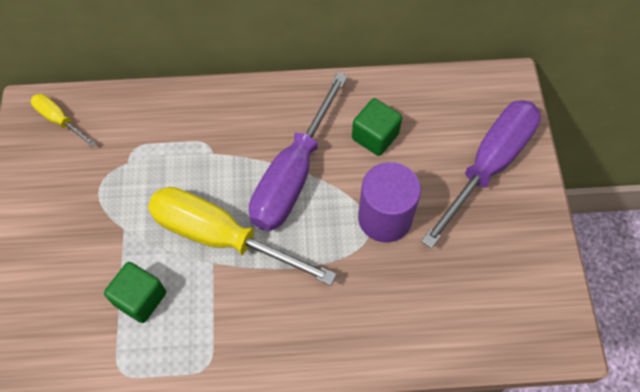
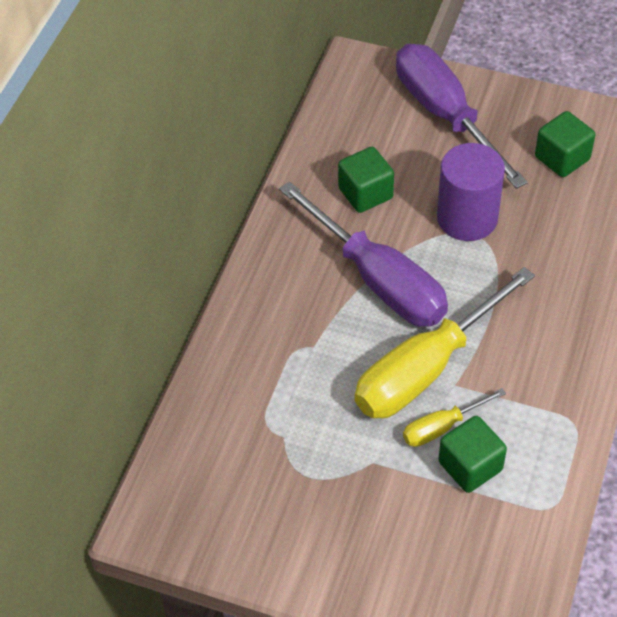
camera: 65 degrees left, 10 degrees down
yellow screwdriver [31,94,96,147] -> yellow screwdriver moved to [403,388,506,447]
none -> green cube [535,111,595,177]

